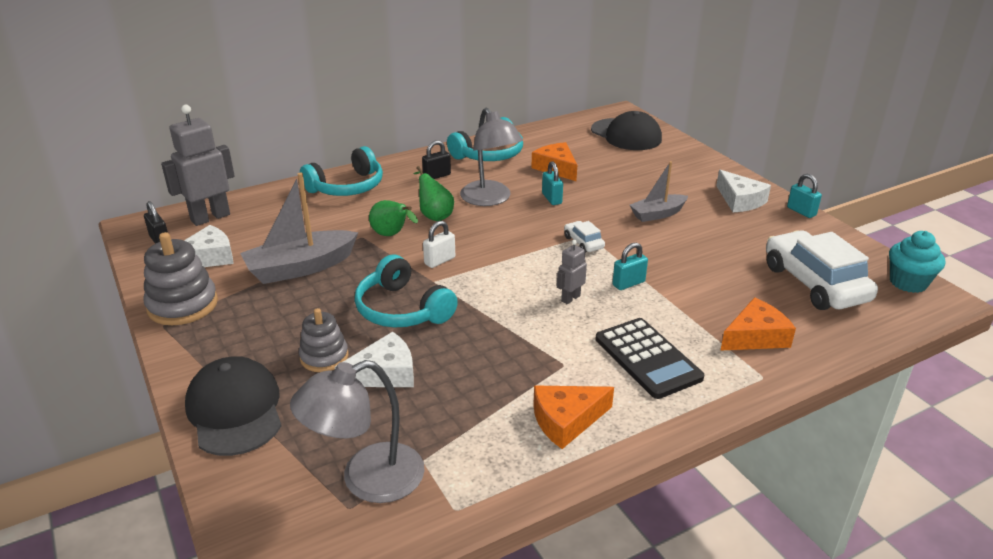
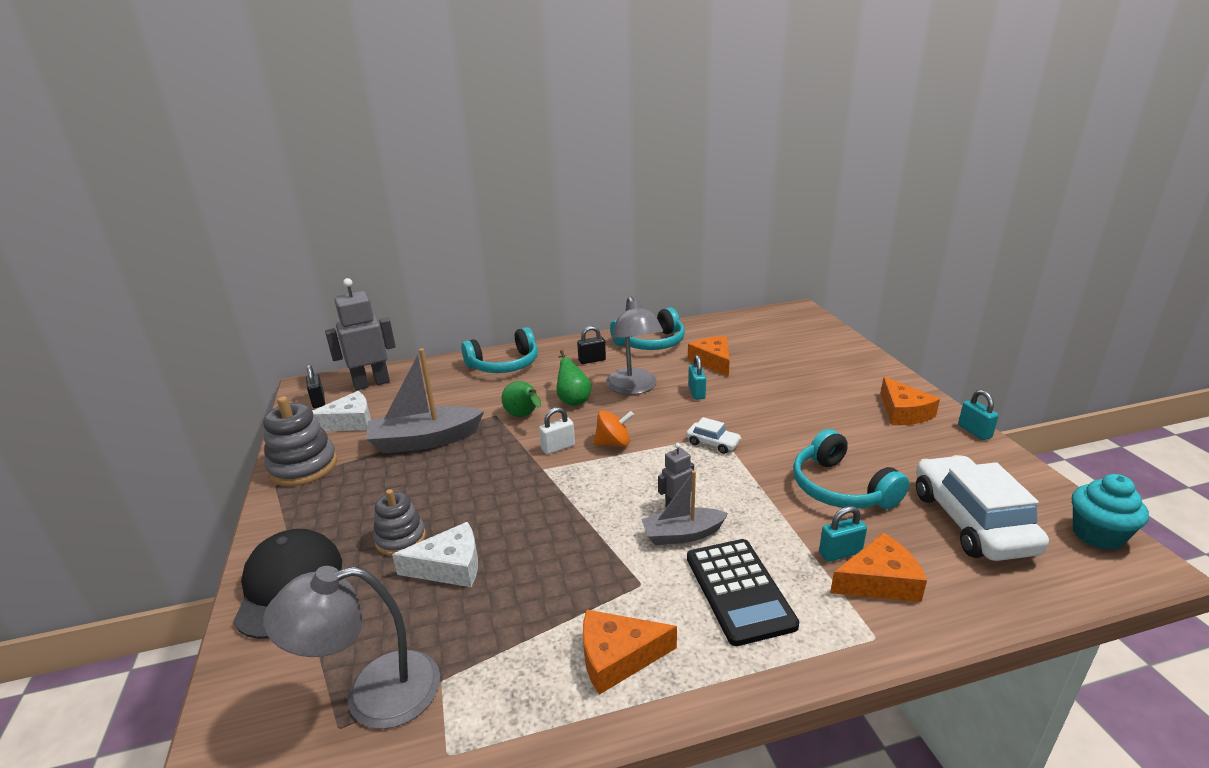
camera: 15 degrees right, 5 degrees down
turquoise headphones [355,255,458,328] -> turquoise headphones moved to [793,429,909,509]
white car [564,221,605,253] -> white car turned 135 degrees clockwise [686,417,741,454]
black cap [591,111,662,150] -> none
turquoise padlock [613,243,648,290] -> turquoise padlock moved to [819,506,867,562]
grey boat [630,161,688,222] -> grey boat moved to [641,471,728,545]
white cheese [716,170,771,212] -> orange cheese [880,377,940,425]
none -> orange spinning top [594,410,634,447]

